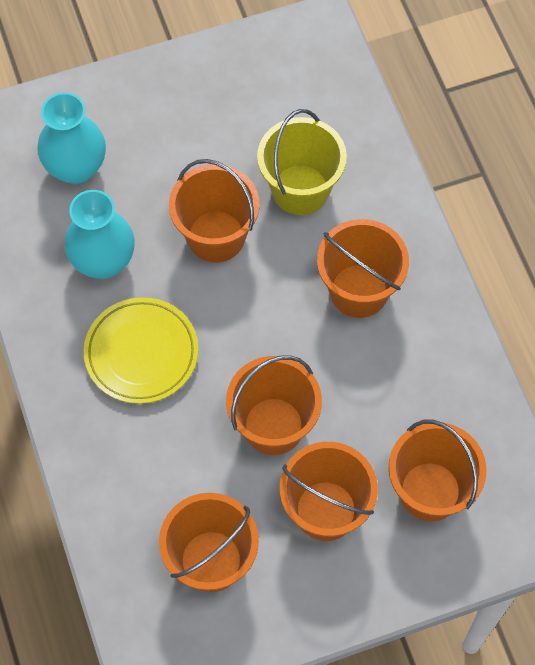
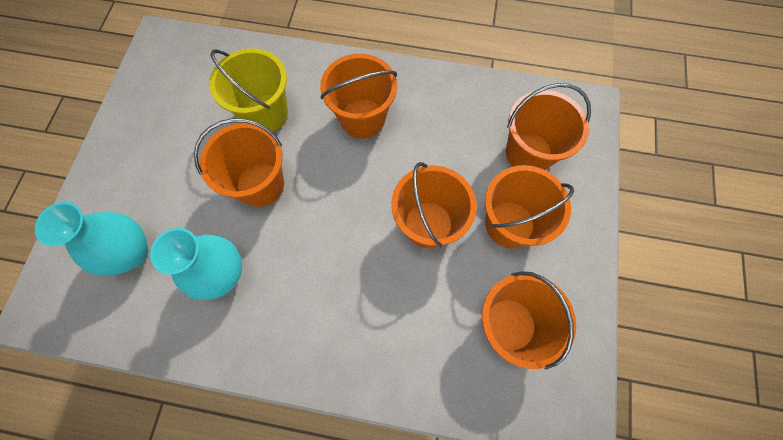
camera: 60 degrees left, 5 degrees up
yellow plate [84,297,198,404] -> none

